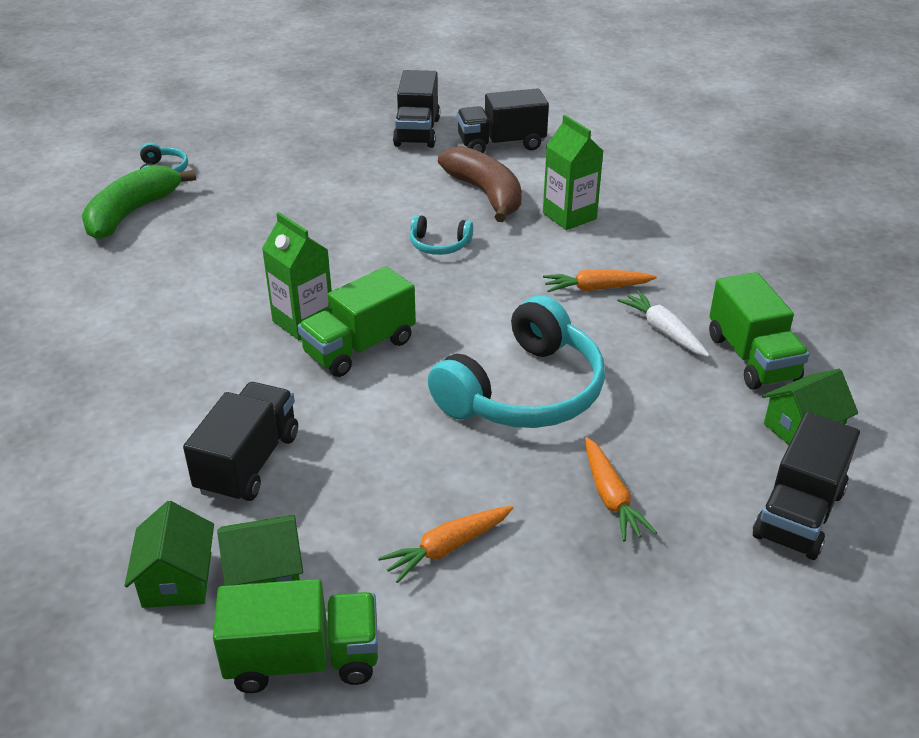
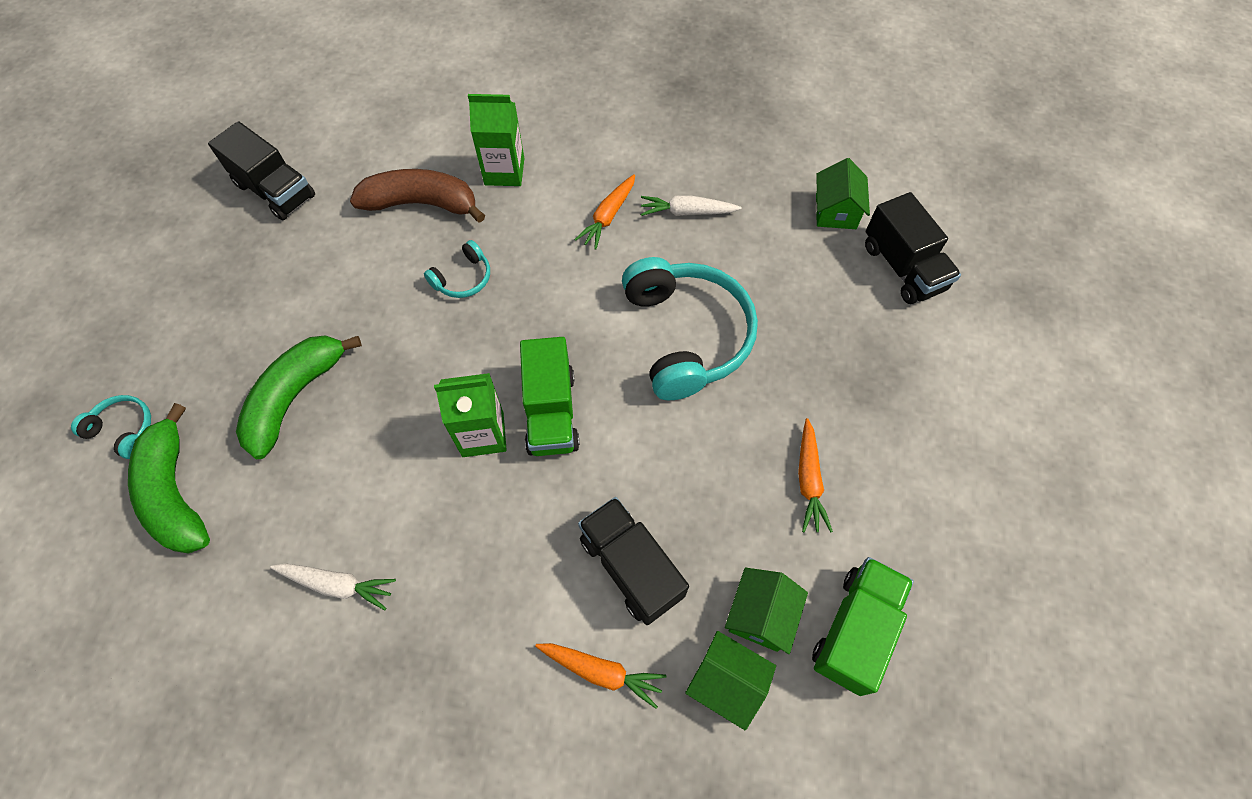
camera: 55 degrees left, 25 degrees up
black truck [457,88,549,153] -> none
orange carrot [585,437,657,541] -> orange carrot moved to [535,643,666,709]
green truck [709,272,810,390] -> none
none -> green banana [236,335,362,459]
none -> white carrot [270,563,396,610]

